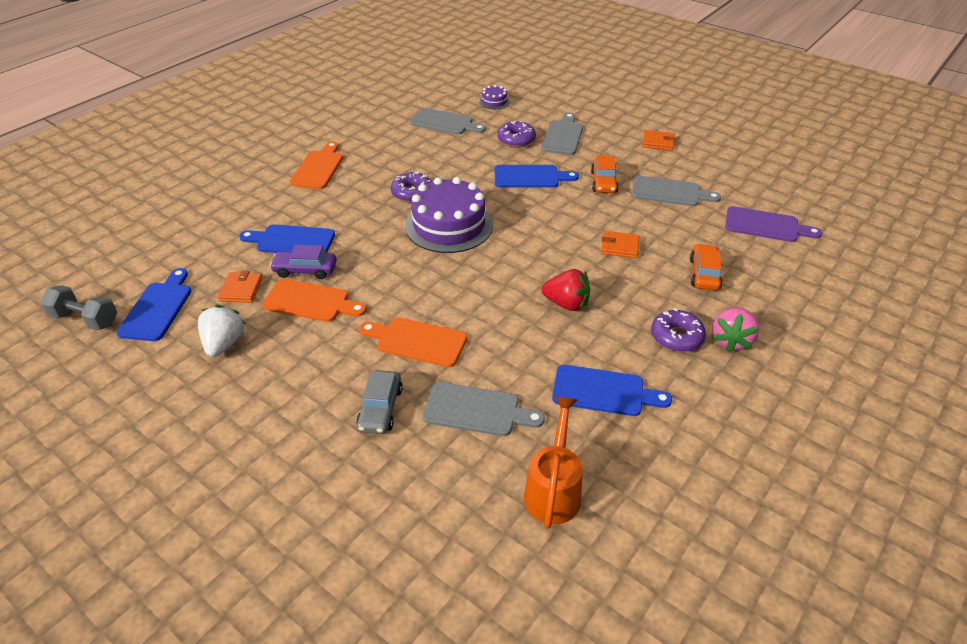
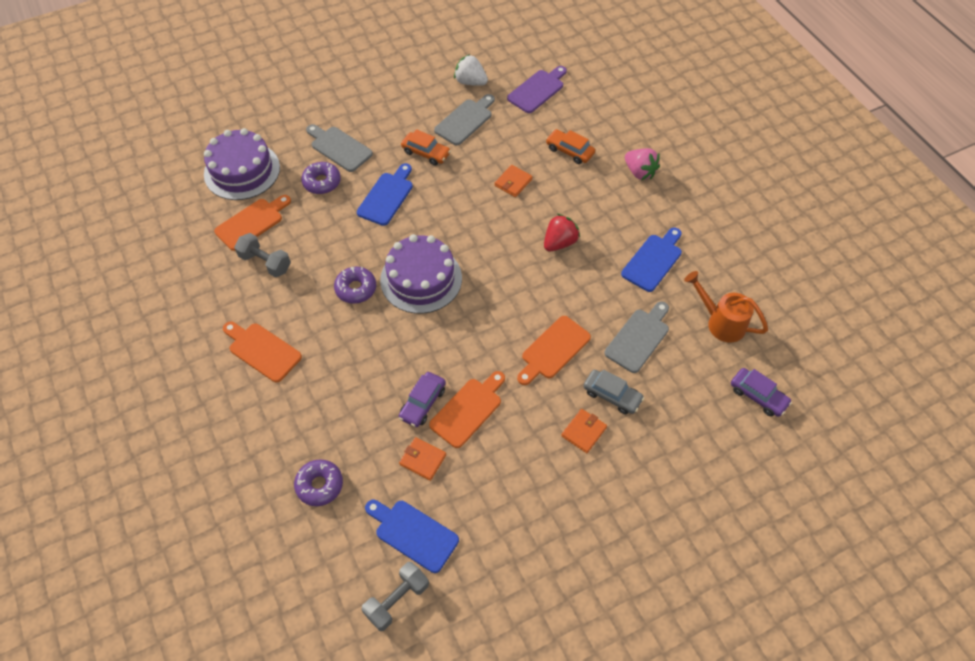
camera: 65 degrees left, 15 degrees up
white strawberry [198,305,245,357] -> white strawberry moved to [454,54,488,86]
blue cutting board [239,224,335,253] -> none
grey cutting board [410,108,486,135] -> orange cutting board [214,195,291,251]
purple cake [479,85,510,109] -> purple cake [204,128,280,200], size x2.30
orange wallet [642,130,675,150] -> orange wallet moved to [561,409,607,453]
purple donut [651,308,706,352] -> purple donut moved to [294,459,343,506]
none -> grey dumbbell [234,233,291,277]
none -> purple car [731,368,792,417]

